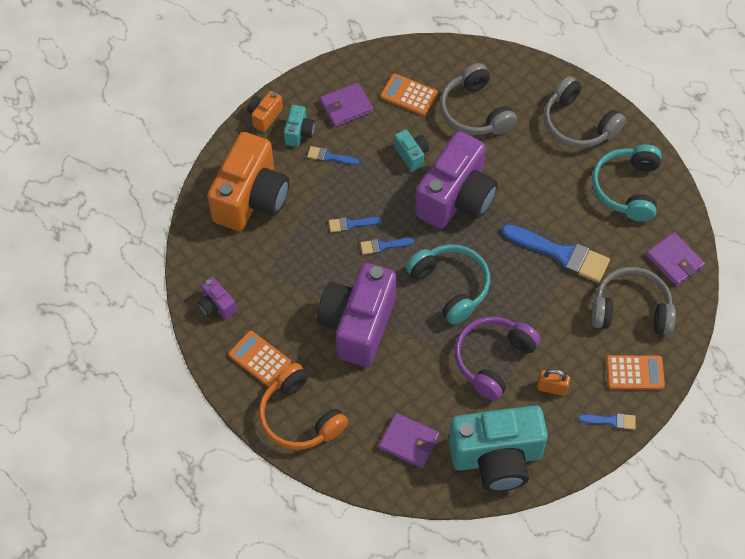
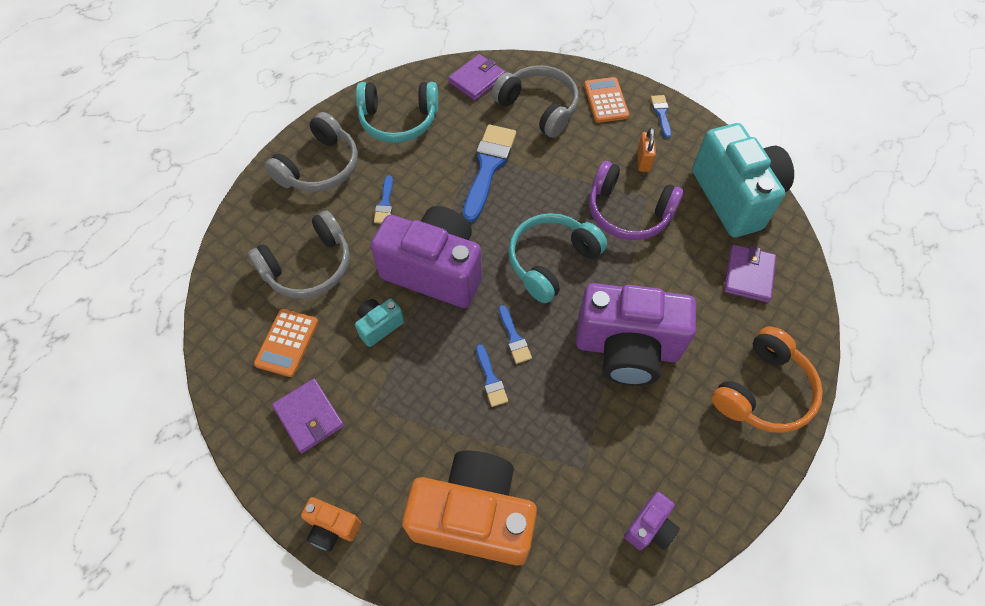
camera: 100 degrees left, 0 degrees up
orange calculator [228,331,291,387] -> none
turquoise camera [284,105,315,147] -> none
blue brush [307,146,359,165] -> blue brush moved to [374,175,393,223]
grey headphones [592,267,676,335] -> grey headphones turned 135 degrees clockwise [492,65,578,138]

